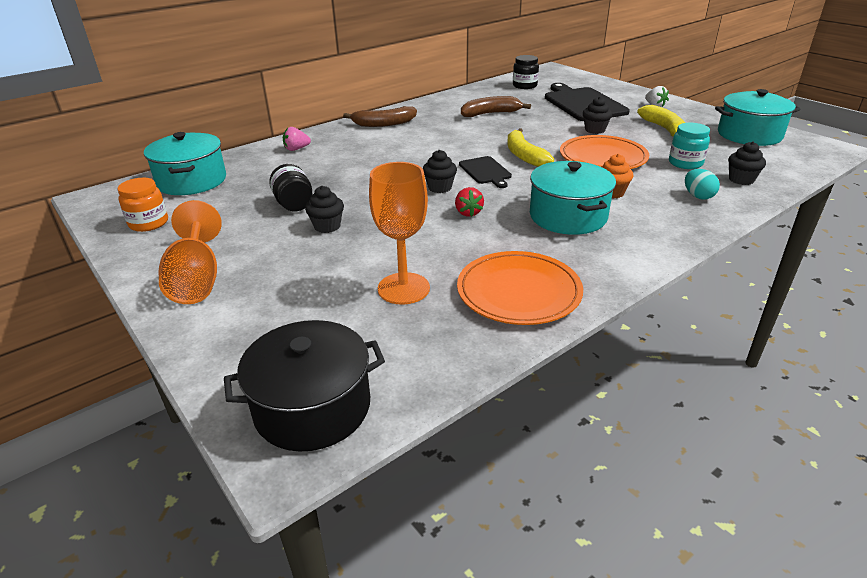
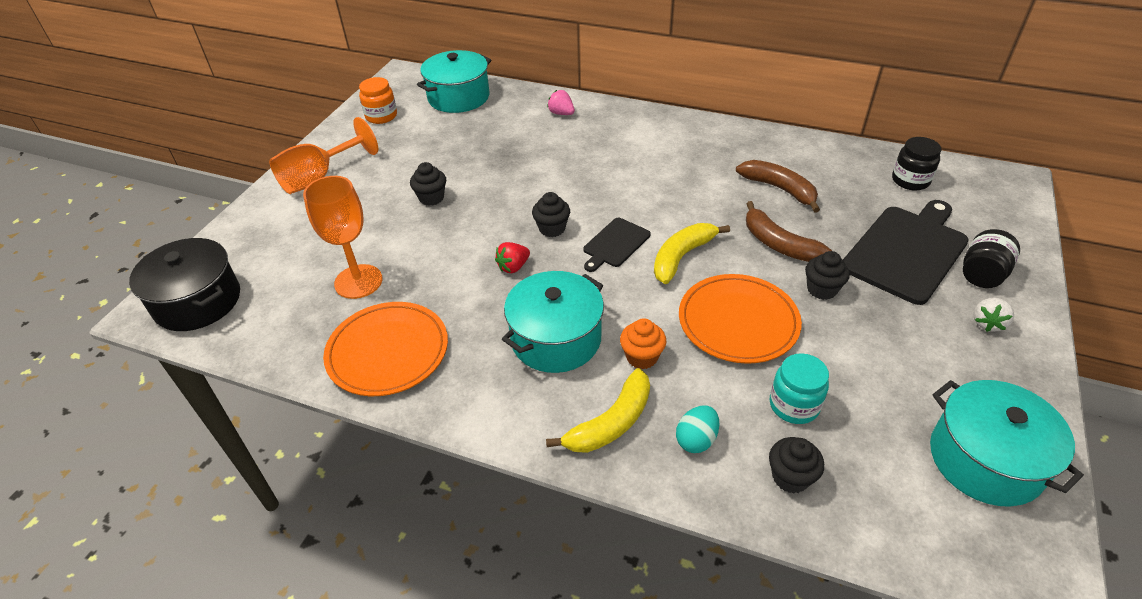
camera: 60 degrees right, 10 degrees up
black jar [269,164,313,211] -> black jar moved to [963,229,1020,288]
brown banana [343,106,417,127] -> brown banana moved to [746,201,832,262]
yellow banana [637,105,685,137] -> yellow banana moved to [546,368,650,453]

